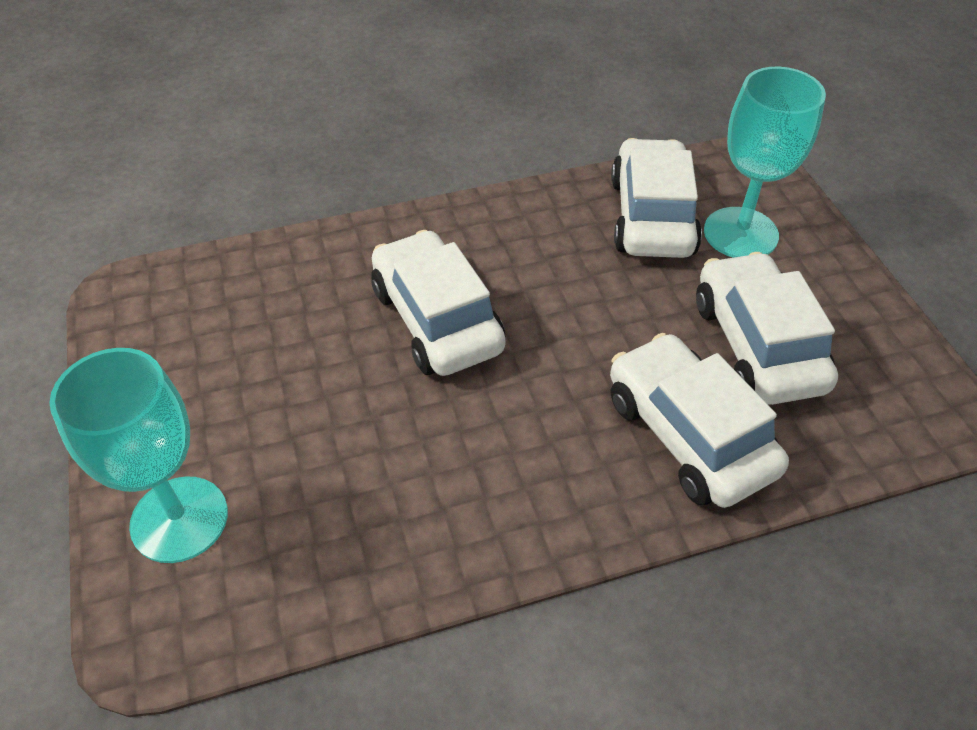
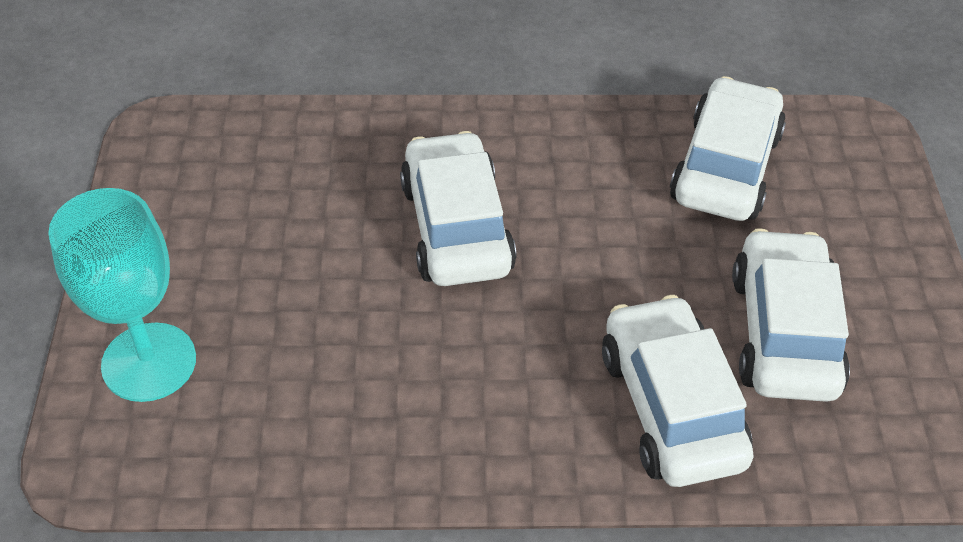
camera: 15 degrees right, 0 degrees up
turquoise goblet [704,67,826,258] -> none

